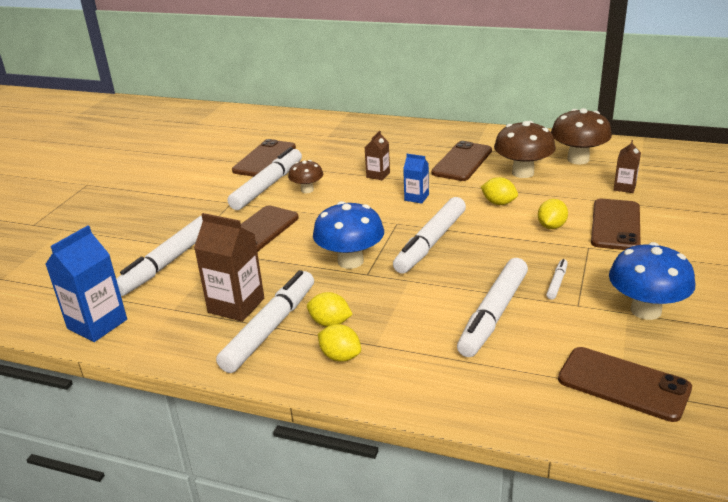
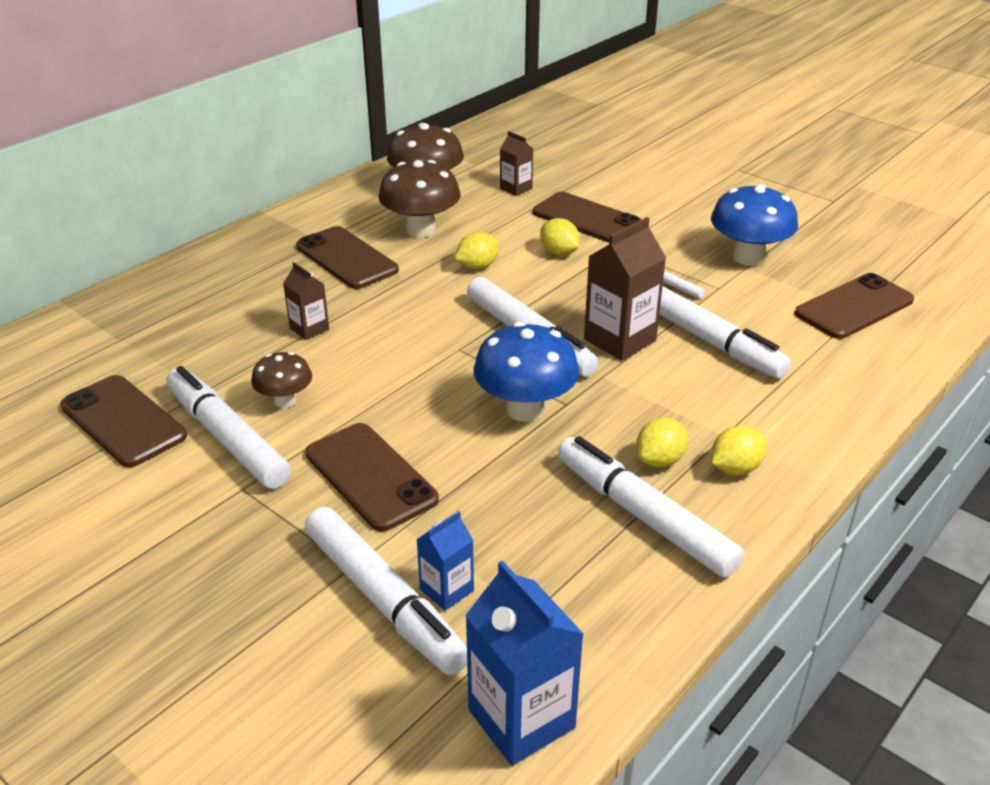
camera: 70 degrees left, 5 degrees up
brown carton [194,213,264,322] -> brown carton moved to [584,217,666,361]
blue carton [403,154,429,204] -> blue carton moved to [417,511,474,611]

